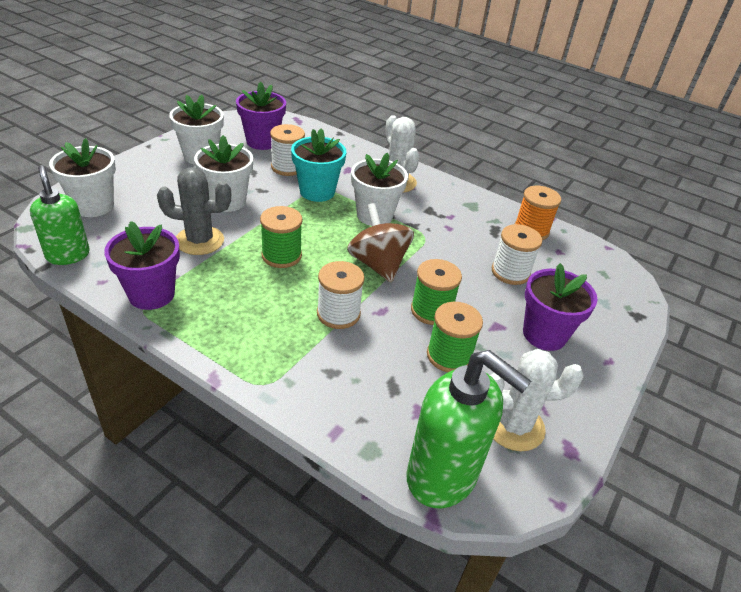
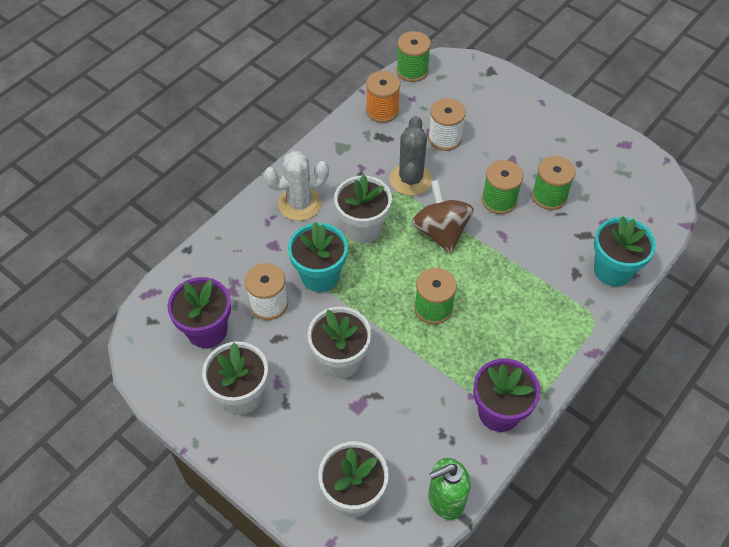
camera: 80 degrees left, 15 degrees up
grey cactus [157,167,231,255] -> grey cactus moved to [390,116,432,196]
white spool [317,261,365,329] -> none
brown spinning top [347,203,414,283] -> brown spinning top turned 90 degrees clockwise [412,180,474,254]
green soap dispenser [406,350,531,508] -> none
white cactus [490,349,584,451] -> none
purple flower pot [523,263,597,351] -> none
none -> green spool [397,31,431,82]
none -> turquoise flower pot [594,216,656,286]

